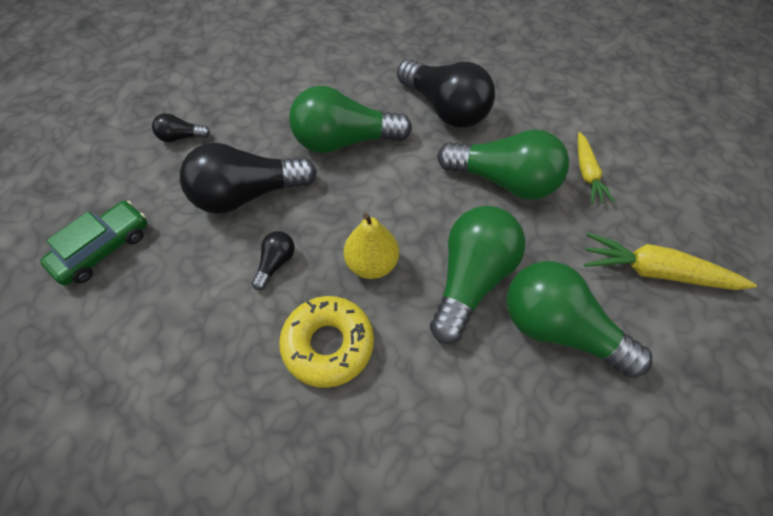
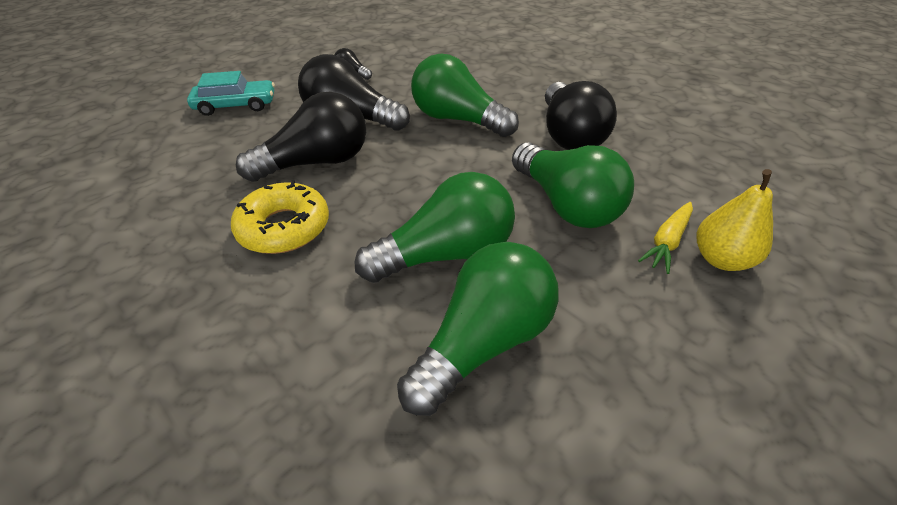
camera: 40 degrees right, 15 degrees down
green car [40,201,147,286] -> turquoise car [187,71,275,116]
black light bulb [252,231,295,290] -> black light bulb [236,92,366,182], size x2.22
yellow pear [344,213,399,279] -> yellow pear moved to [697,169,773,271]
green light bulb [506,261,652,378] -> green light bulb turned 60 degrees clockwise [397,242,559,416]
yellow carrot [584,232,757,290] -> none

